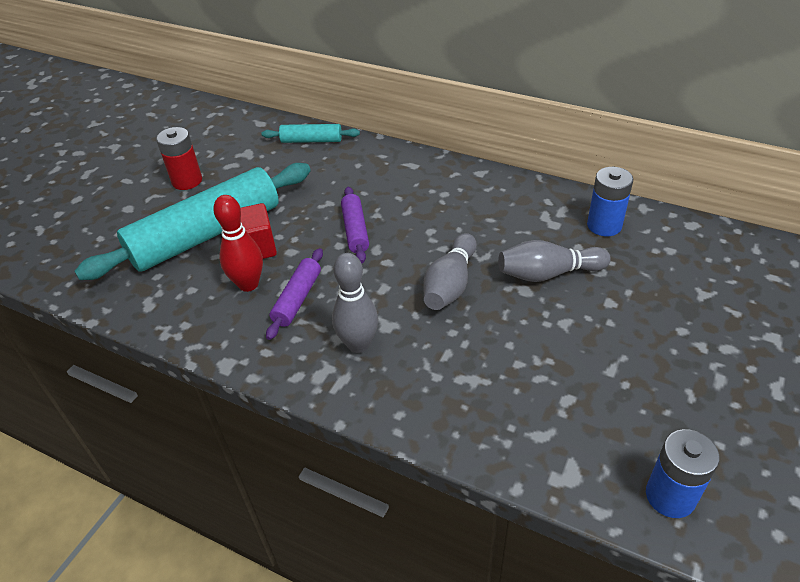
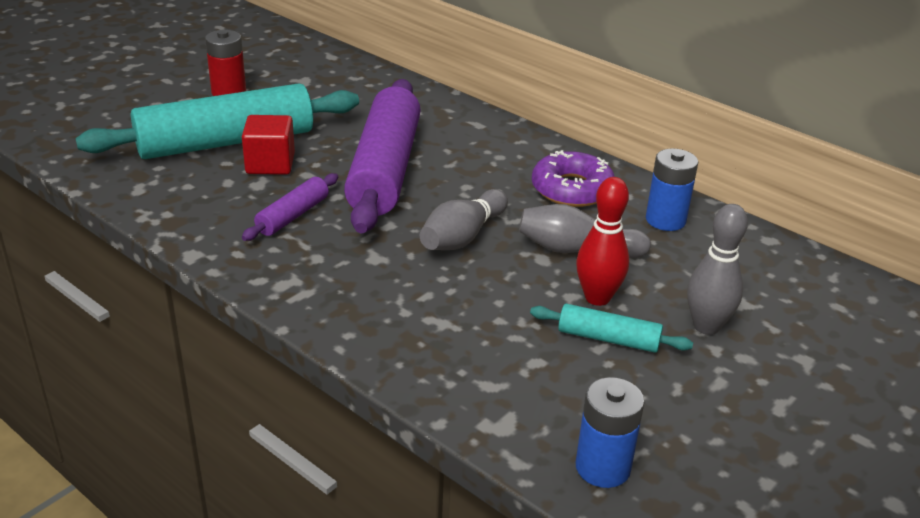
camera: 10 degrees right, 10 degrees down
red bowling pin [213,195,263,292] -> red bowling pin moved to [576,177,629,306]
turquoise rolling pin [261,124,360,143] -> turquoise rolling pin moved to [530,304,693,353]
grey bowling pin [332,253,378,353] -> grey bowling pin moved to [687,204,748,335]
purple rolling pin [341,187,369,263] -> purple rolling pin [344,79,421,233], size x2.20
none -> purple donut [532,150,615,207]

